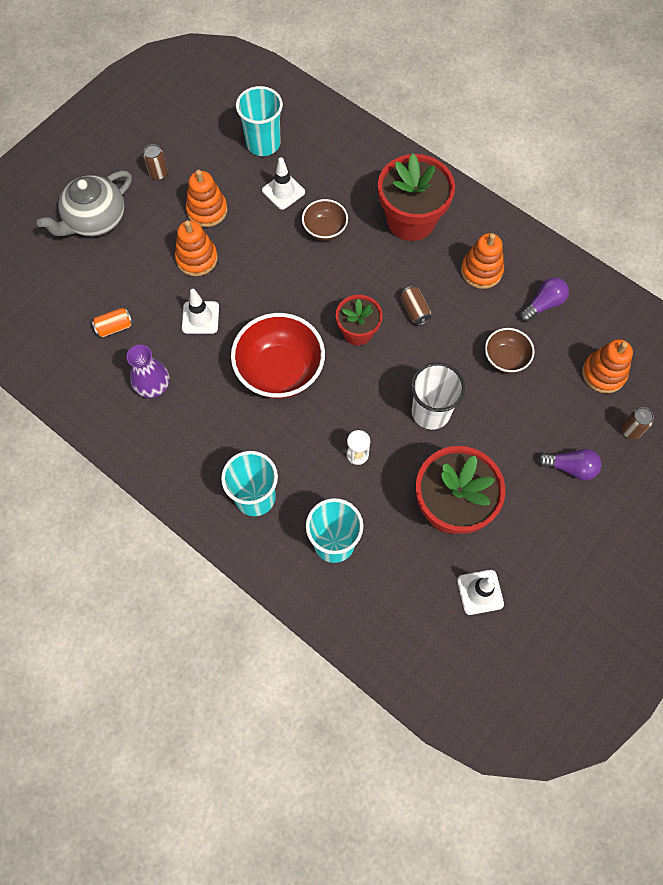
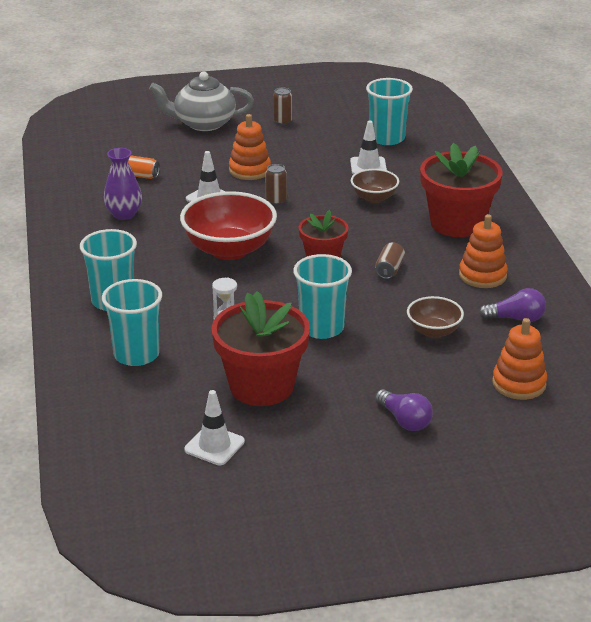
camera: 40 degrees right, 35 degrees down
orange stacking toy [186,170,227,227] -> none
white cup [411,362,465,430] -> turquoise cup [293,254,352,339]
brown can [621,407,654,439] -> brown can moved to [265,164,287,205]

